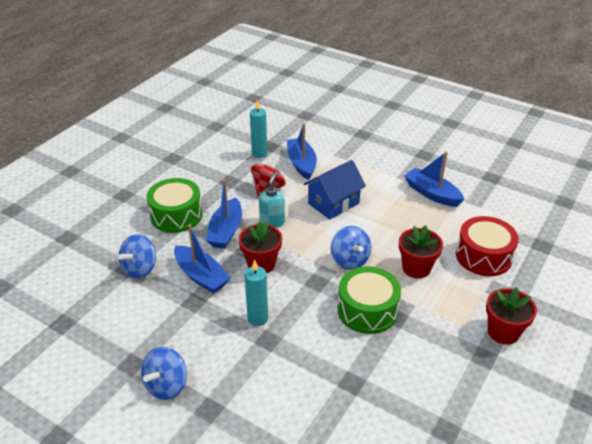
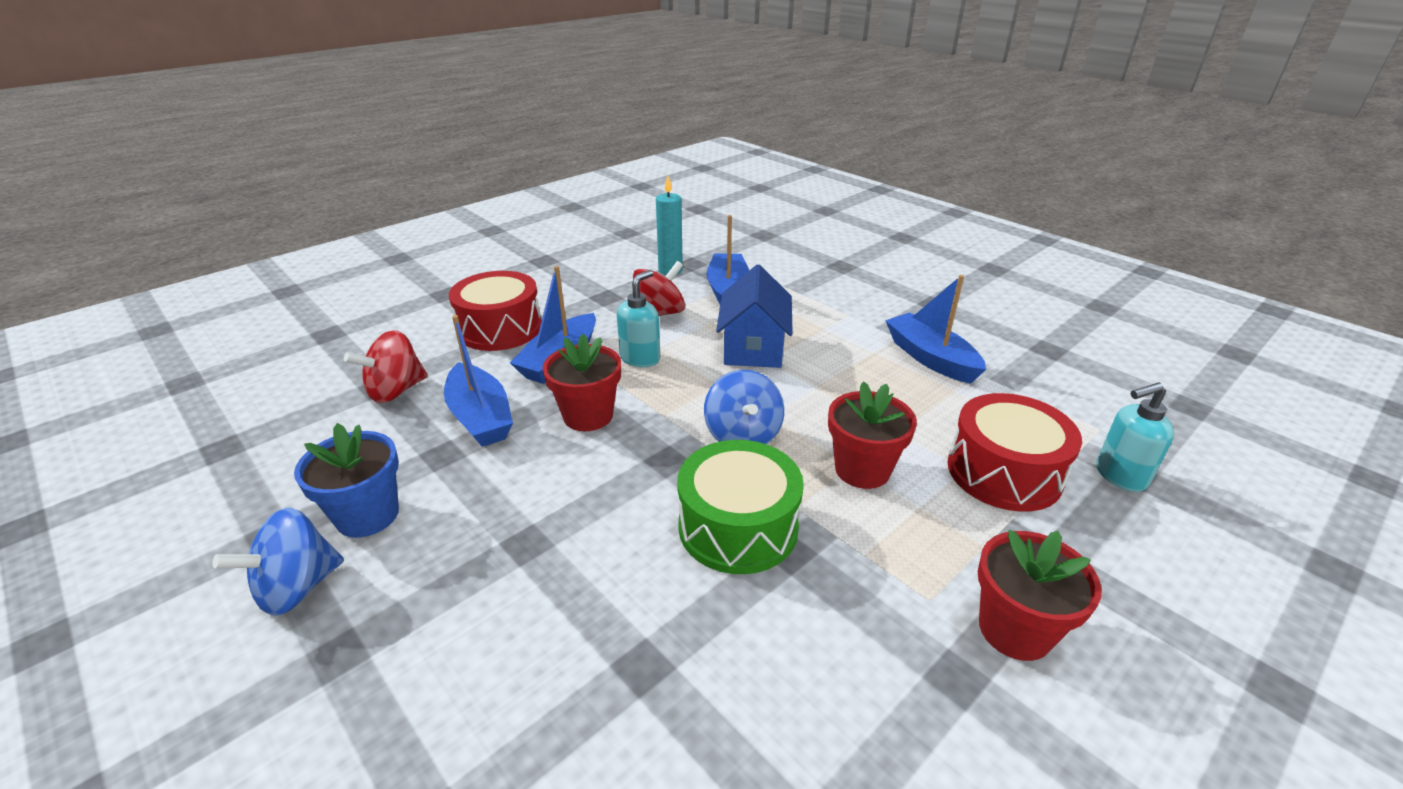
camera: 15 degrees right, 5 degrees down
blue spinning top [118,234,156,279] -> red spinning top [344,330,428,403]
green drum [146,178,202,233] -> red drum [449,271,542,351]
turquoise candle [244,260,268,326] -> none
blue house [304,160,366,220] -> blue house turned 60 degrees counterclockwise [716,264,793,368]
none -> blue flower pot [294,423,399,538]
none -> turquoise soap dispenser [1096,382,1174,492]

